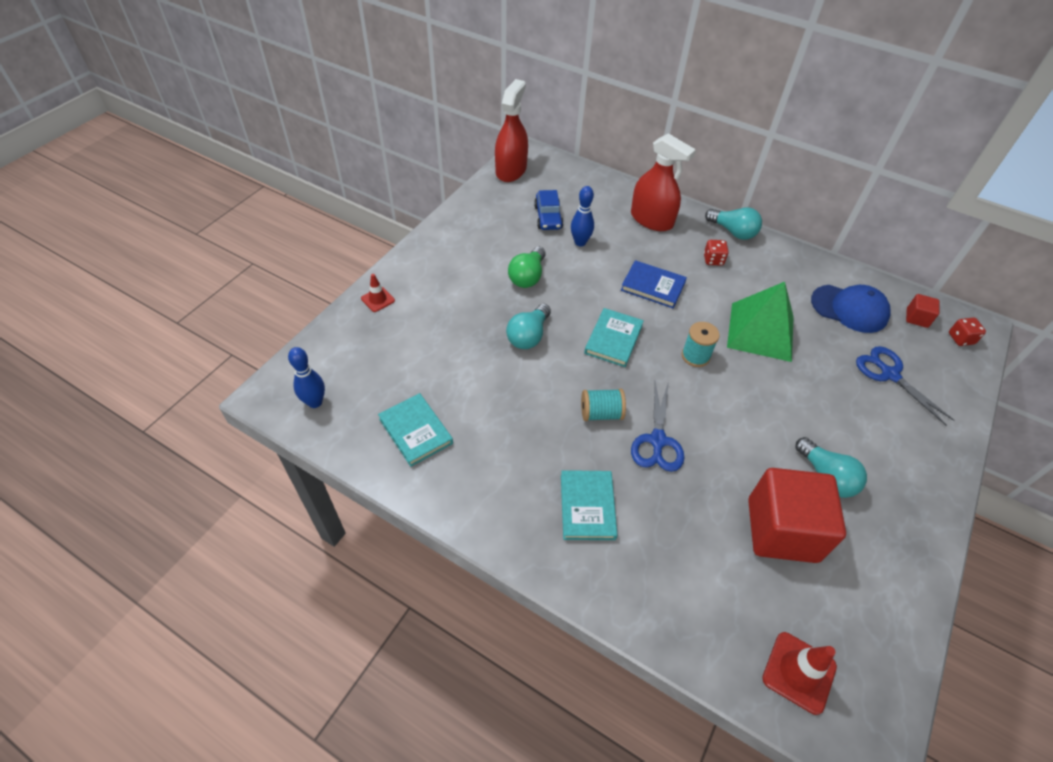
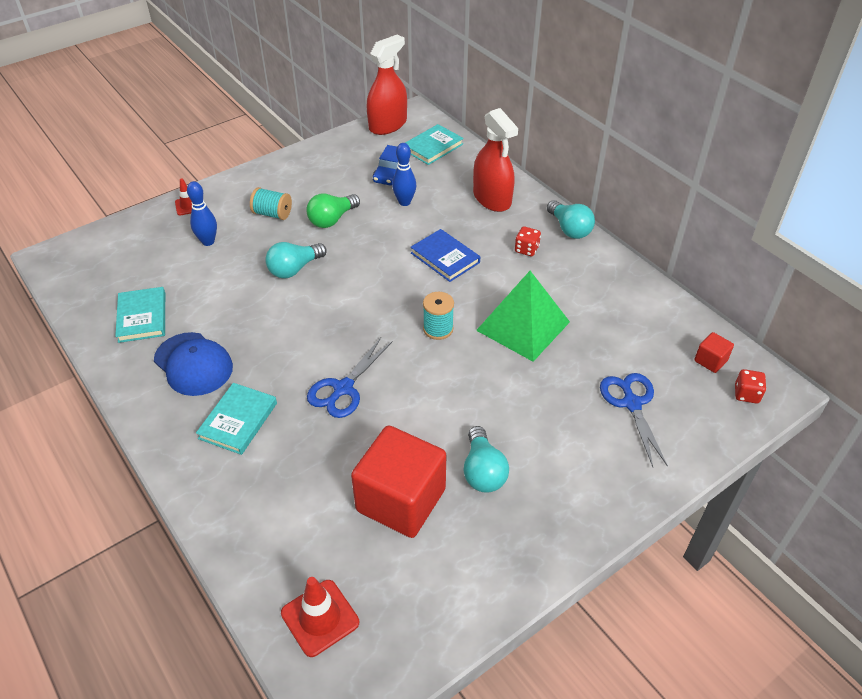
camera: 25 degrees right, 5 degrees down
blue bowling pin [288,347,325,408] -> blue bowling pin moved to [187,181,217,246]
turquoise spool [581,389,626,421] -> turquoise spool moved to [250,187,292,220]
turquoise book [584,308,644,367] -> turquoise book moved to [405,124,464,165]
blue cap [811,285,891,333] -> blue cap moved to [154,332,233,396]

